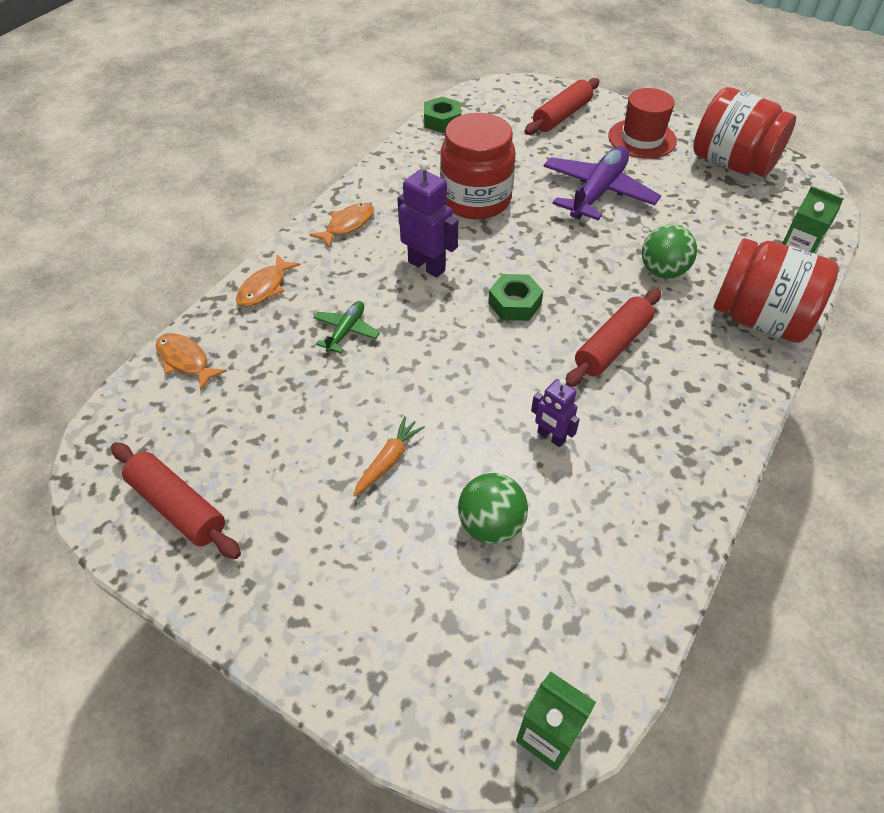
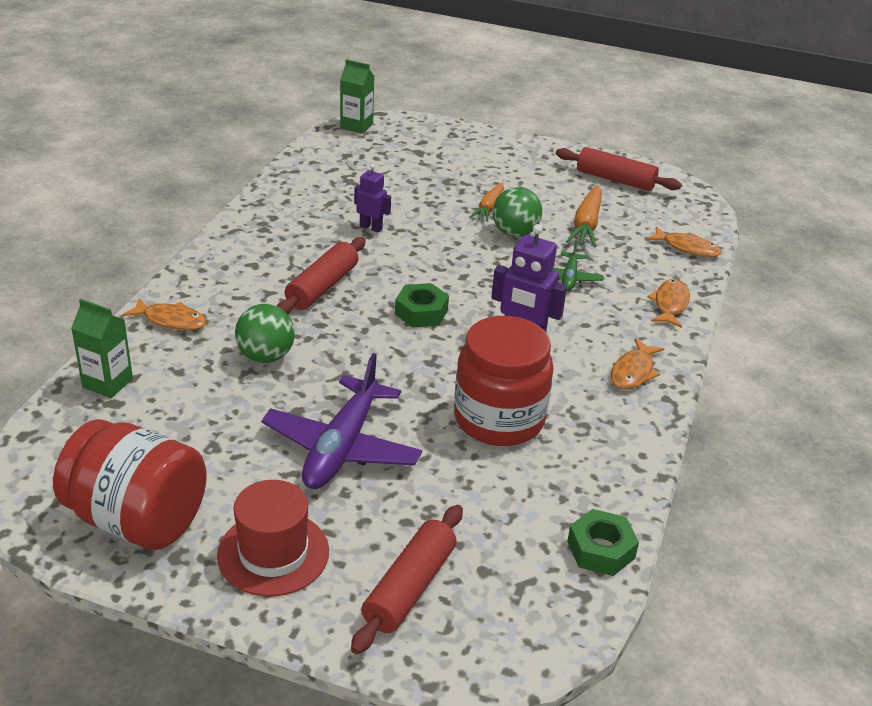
camera: 165 degrees right, 15 degrees down
green ball [458,473,528,544] -> green ball moved to [493,187,542,237]
red jar [714,238,839,343] -> orange fish [122,298,207,330]
none -> orange carrot [566,185,602,248]

